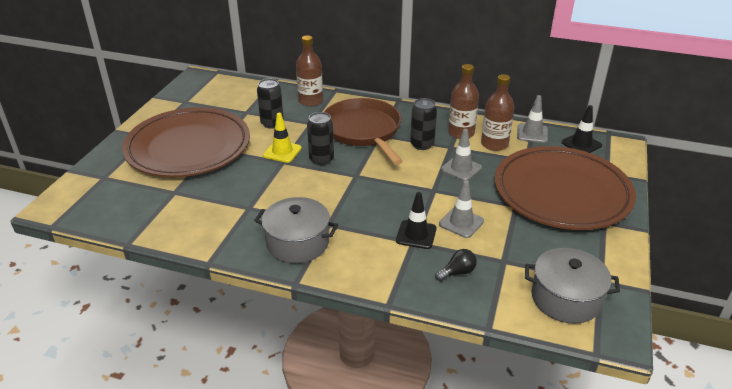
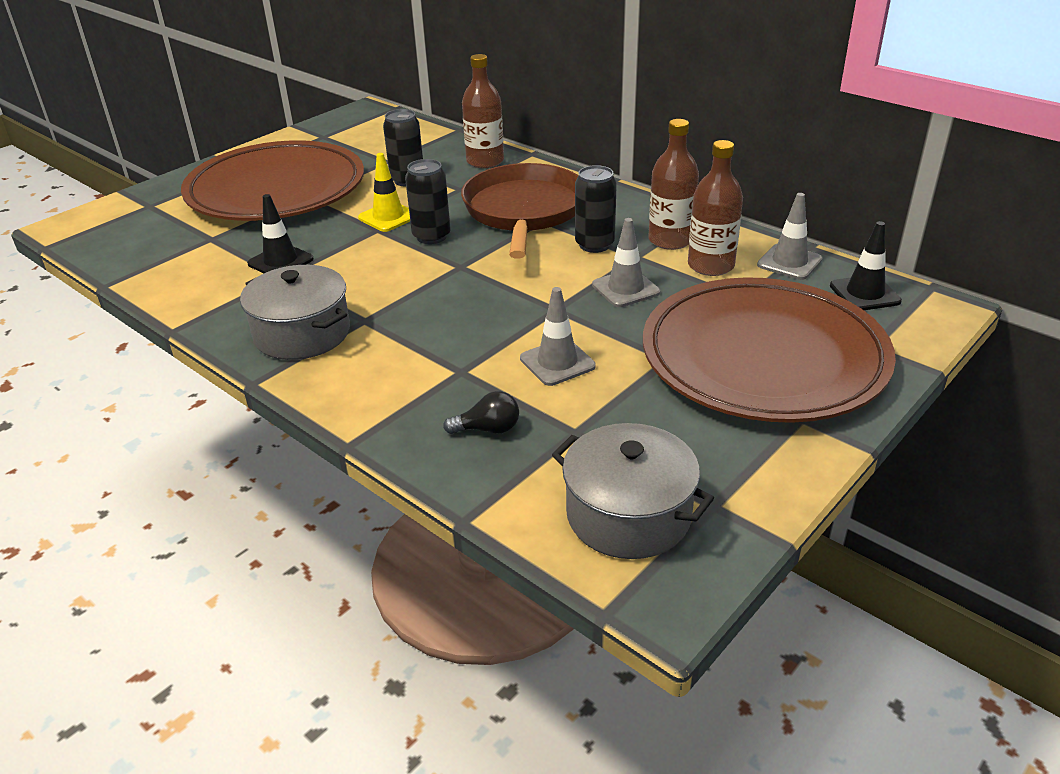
camera: 25 degrees right, 0 degrees up
black traffic cone [396,192,437,249] -> black traffic cone moved to [247,194,314,273]

